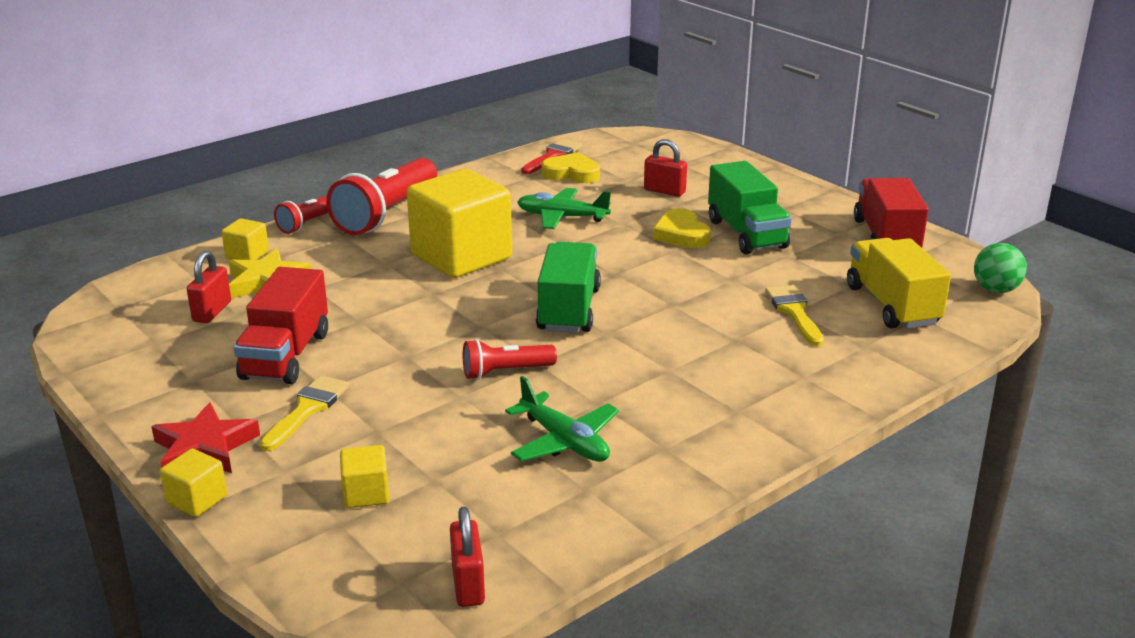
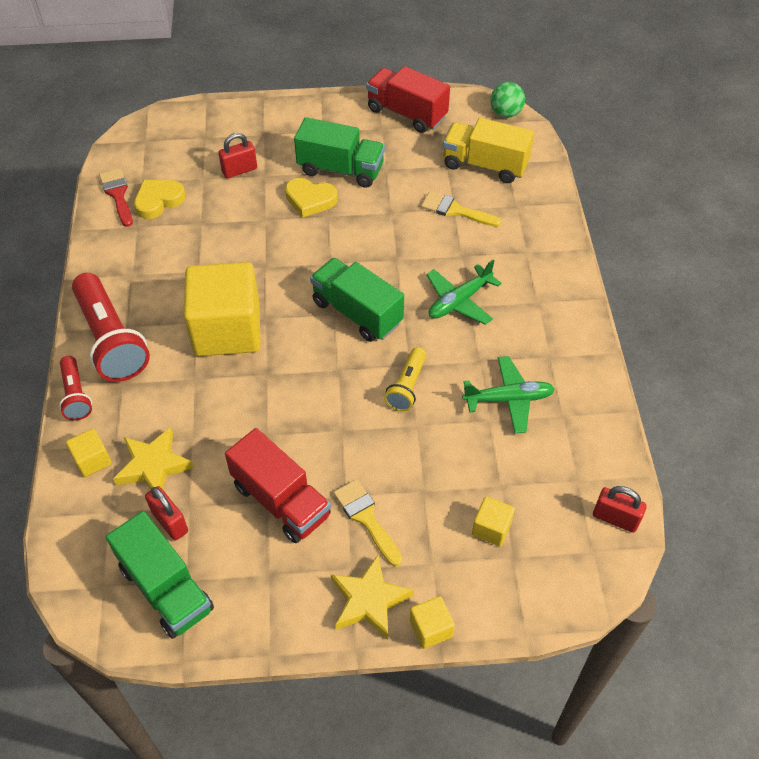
camera: 55 degrees left, 25 degrees up
red star [151,402,260,473] -> yellow star [331,555,414,639]
red flashlight [463,339,557,380] -> yellow flashlight [384,347,426,411]
green plane [517,188,611,229] -> green plane moved to [426,260,502,325]
none -> green truck [106,511,214,639]

